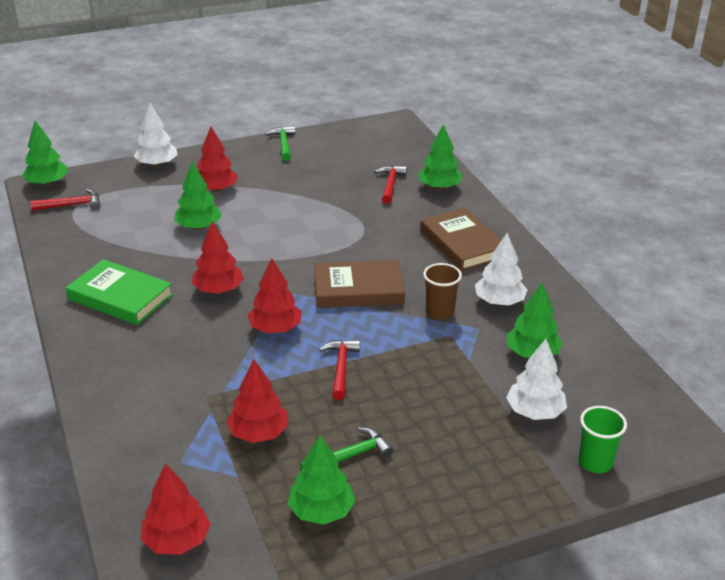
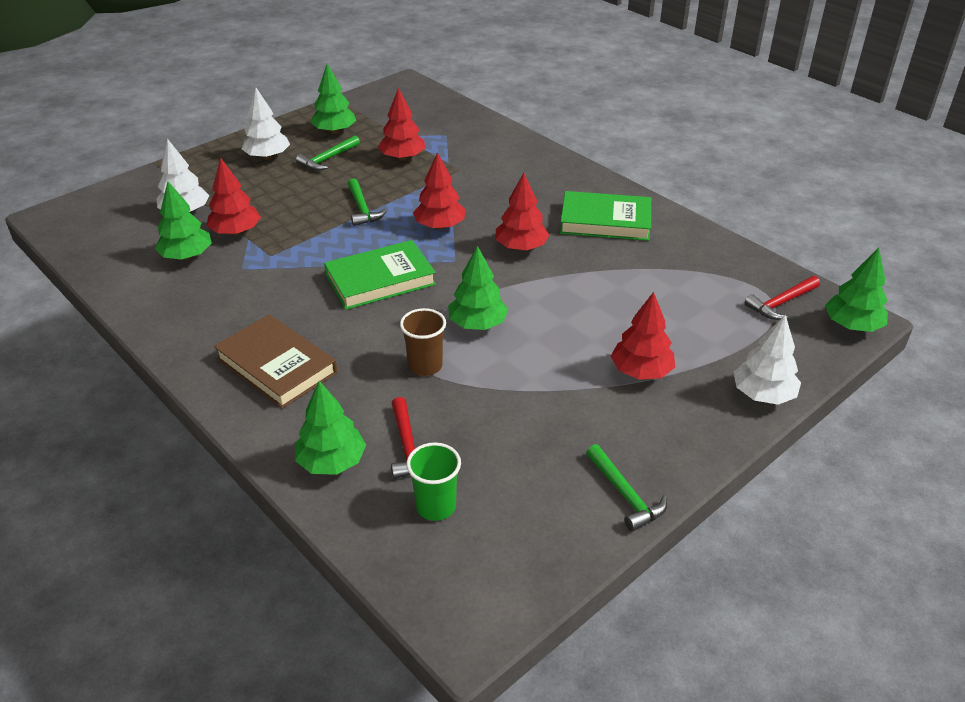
camera: 160 degrees right, 5 degrees up
red tree [141,464,211,555] -> red tree moved to [207,158,261,235]
green tree [174,161,222,230] -> green tree moved to [448,246,509,330]
brown book [314,260,405,308] -> green book [324,240,436,310]
red hammer [319,340,360,400] -> green hammer [348,178,387,226]
brown cup [423,263,462,320] -> brown cup moved to [400,308,446,376]
white tree [475,233,528,305] -> white tree moved to [242,88,290,160]
green cup [578,406,627,473] -> green cup moved to [406,442,461,521]

